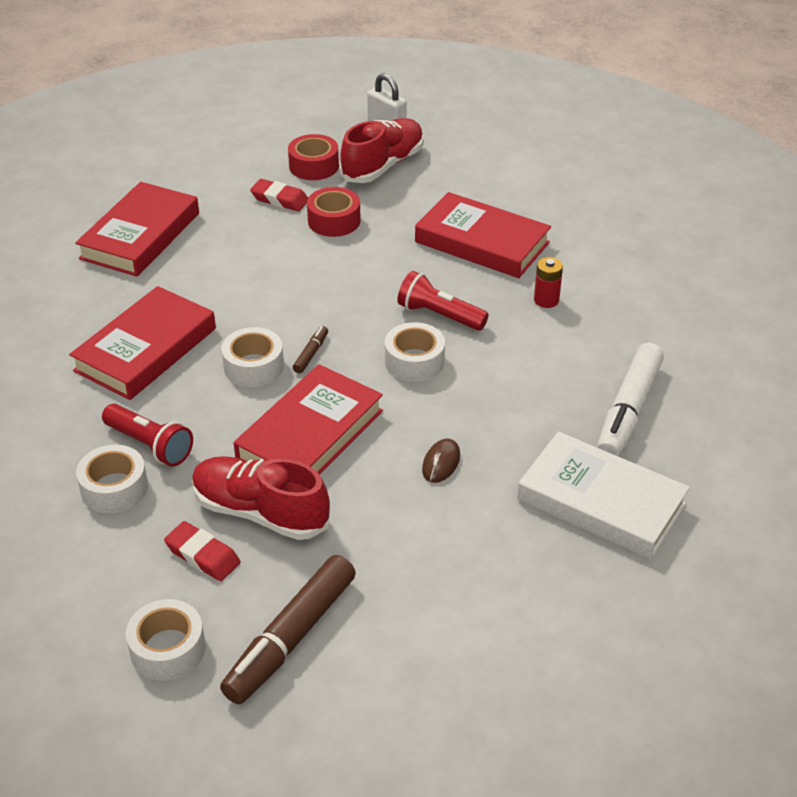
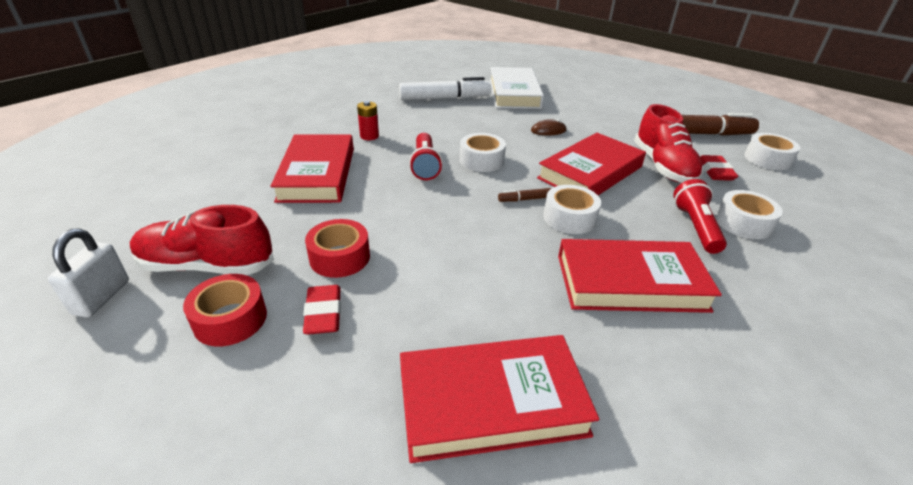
camera: 125 degrees left, 5 degrees down
red book [234,364,383,475] -> red book turned 45 degrees counterclockwise [537,133,646,195]

